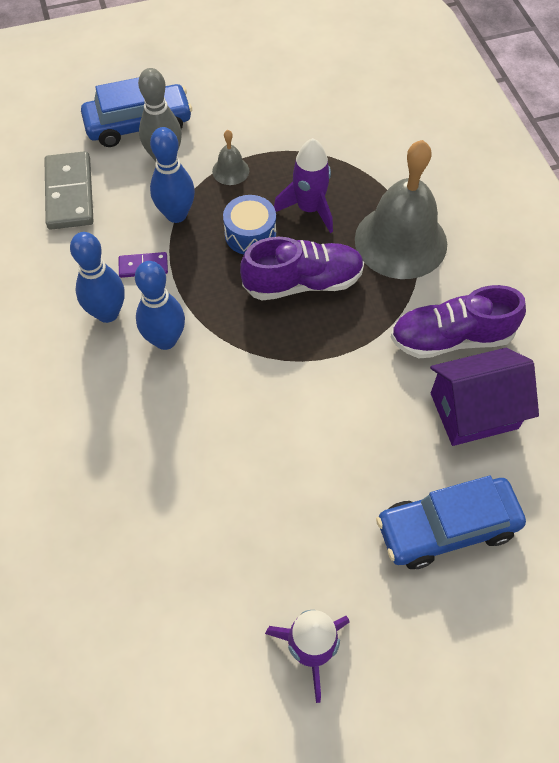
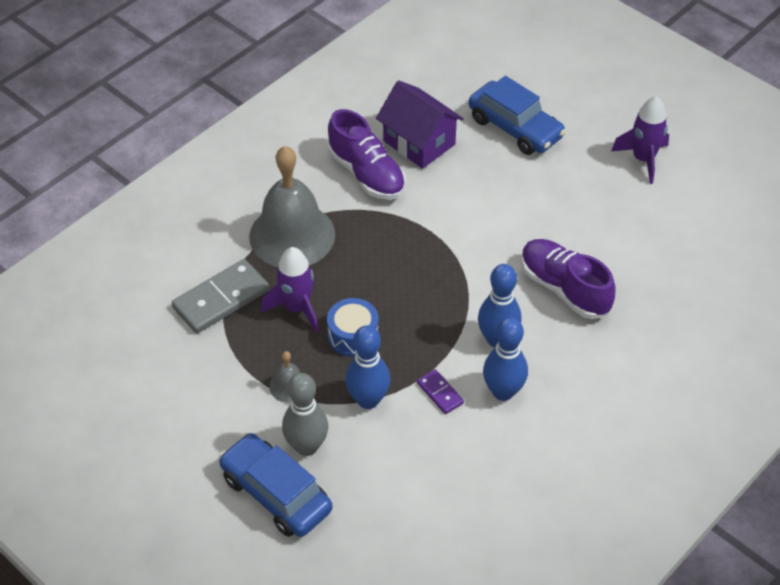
camera: 120 degrees left, 10 degrees down
grey domino [44,151,94,230] -> grey domino moved to [172,259,270,333]
purple shoe [240,237,364,301] -> purple shoe moved to [521,239,616,319]

